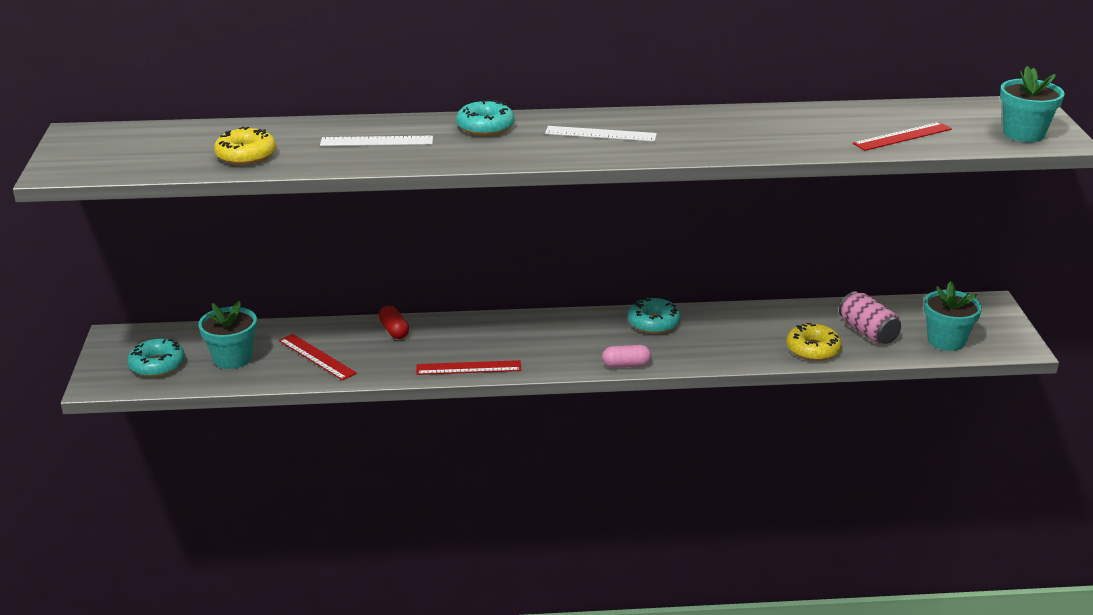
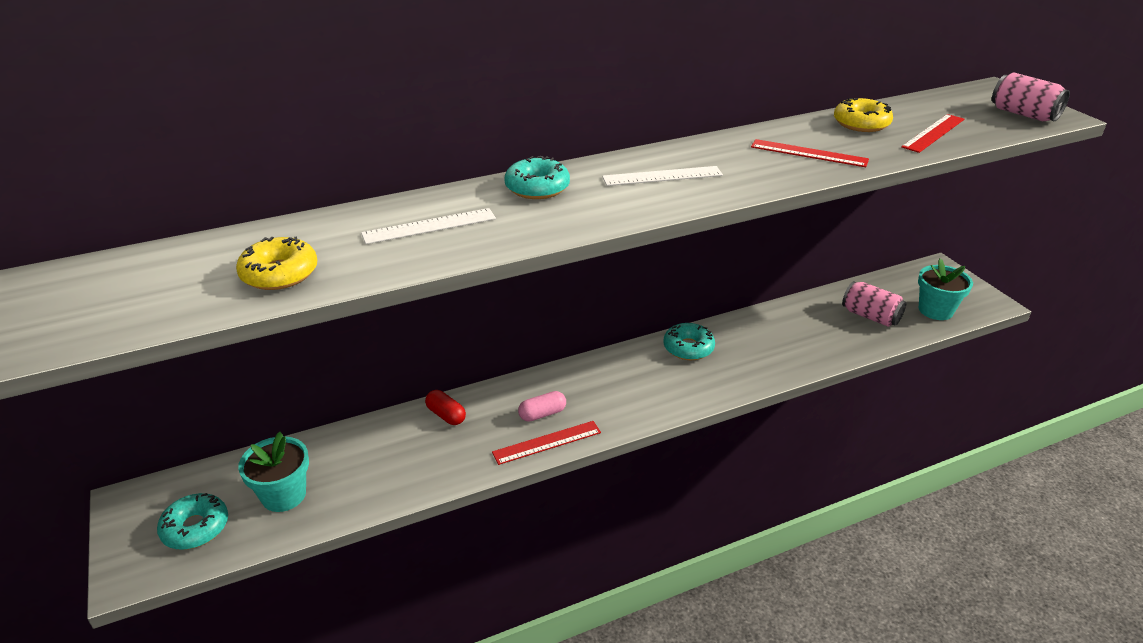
camera: 20 degrees left, 5 degrees up
red ruler [279,334,357,380] -> red ruler moved to [751,139,869,167]
pink capsule [602,345,651,368] -> pink capsule moved to [518,391,566,422]
yellow donut [787,323,842,361] -> yellow donut moved to [834,98,893,132]
turquoise flower pot [1000,66,1065,142] -> pink can [992,72,1070,121]

